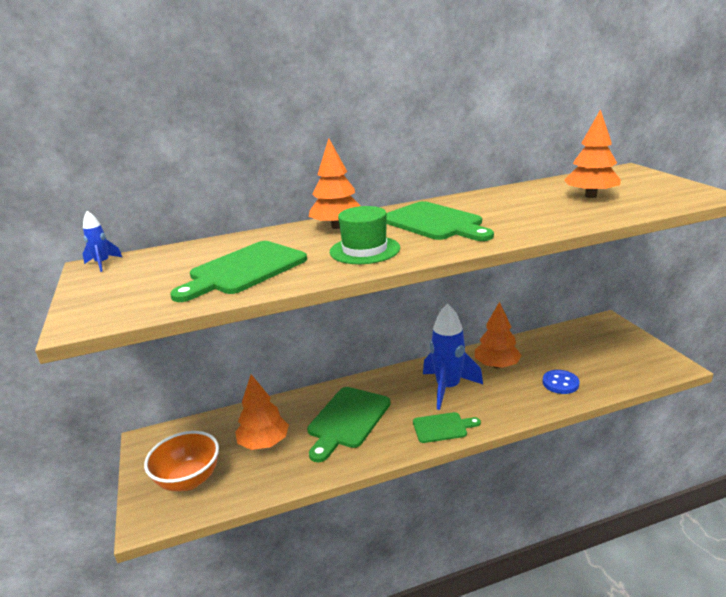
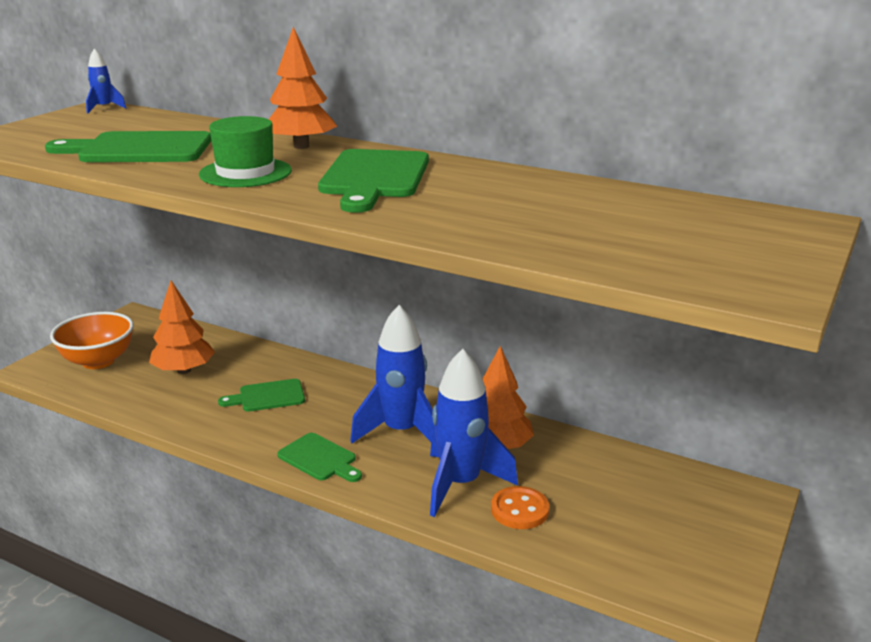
camera: 45 degrees right, 0 degrees up
green cutting board [307,387,391,462] -> green cutting board [218,379,305,412], size x0.59
blue button [543,370,580,394] -> orange button [491,486,549,529]
orange tree [564,109,621,198] -> none
none -> blue rocket [430,349,518,517]

